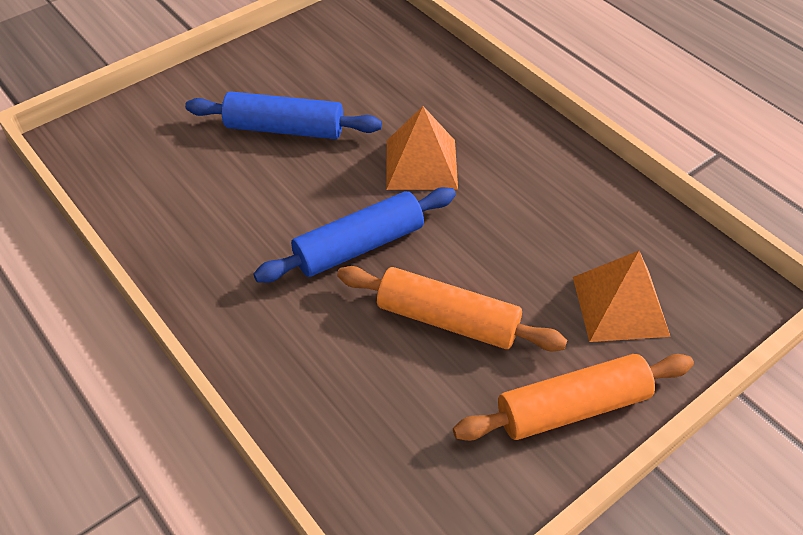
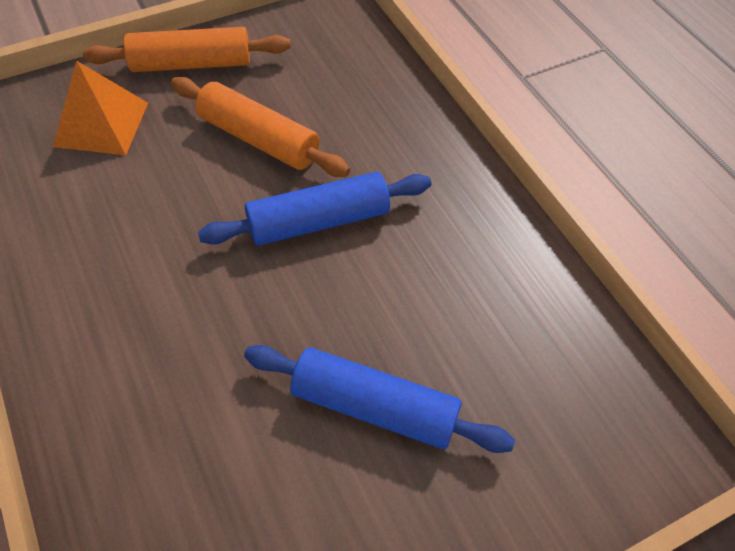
camera: 170 degrees left, 5 degrees up
orange pyramid [386,106,458,190] -> none

